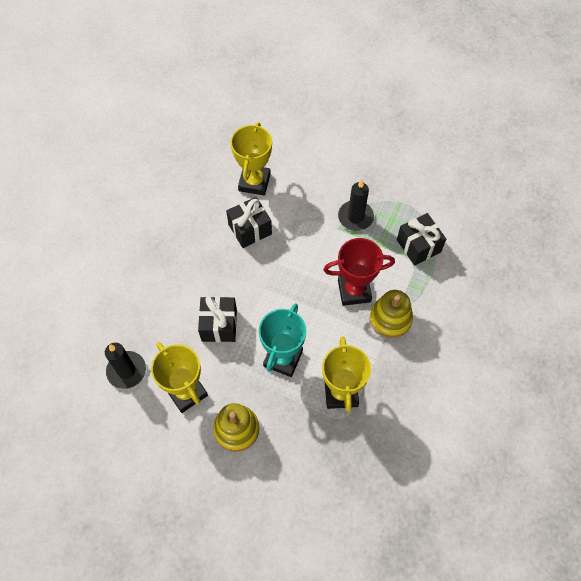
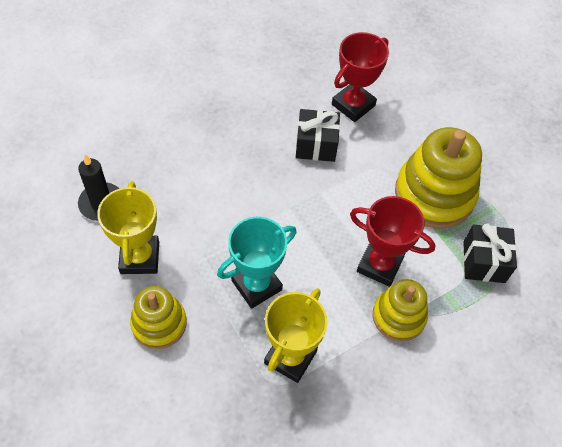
camera: 30 degrees right, 5 degrees down
black gift [198,296,237,342] -> none
yellow trophy [230,122,272,196] -> red trophy [332,32,389,122]
black candle [338,180,374,231] -> yellow stacking toy [395,127,482,228]

